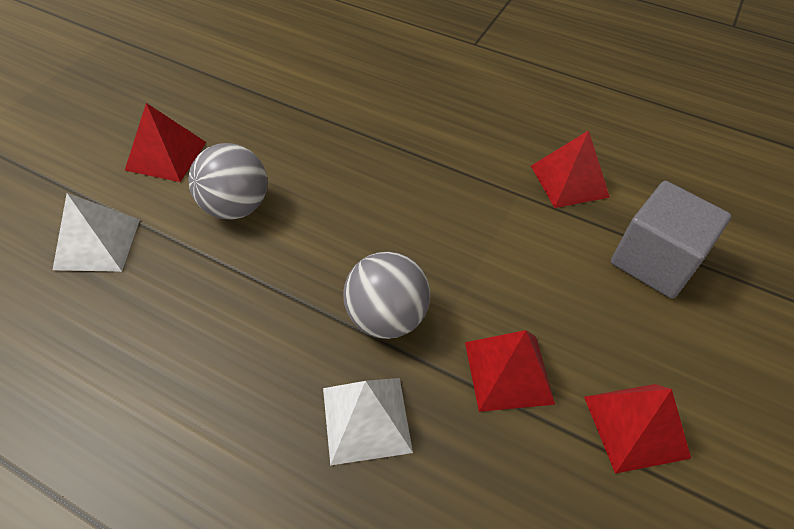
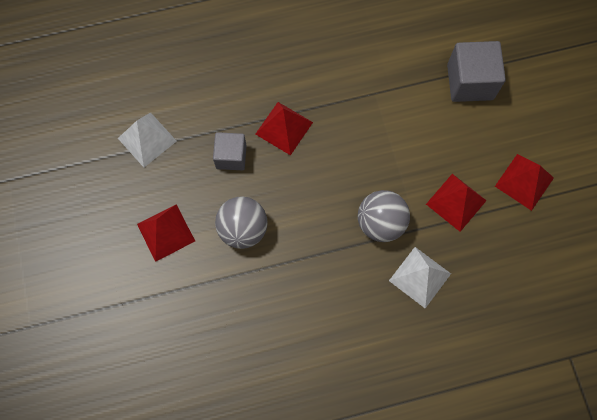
camera: 40 degrees left, 20 degrees up
white pyramid [53,193,140,272] -> white pyramid moved to [118,112,177,167]
red pyramid [531,130,610,208] -> red pyramid moved to [255,102,313,155]
none -> grey cube [213,132,247,170]

